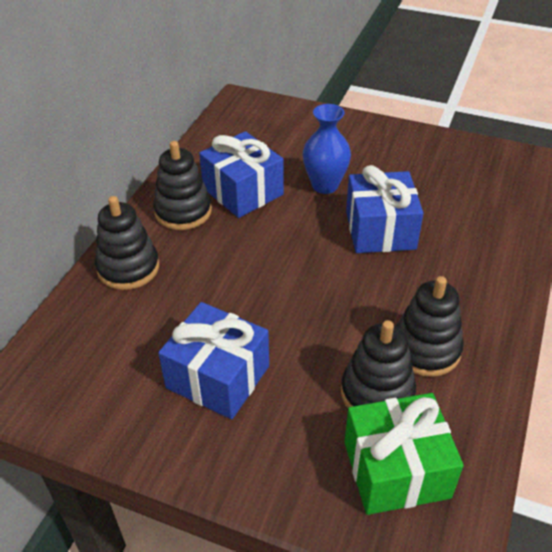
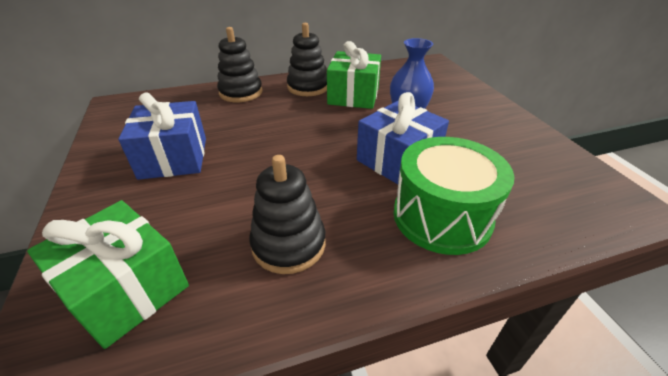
camera: 50 degrees right, 5 degrees down
blue gift [199,131,284,218] -> green gift [327,41,381,109]
black stacking toy [341,320,416,408] -> none
none -> green drum [393,137,514,255]

